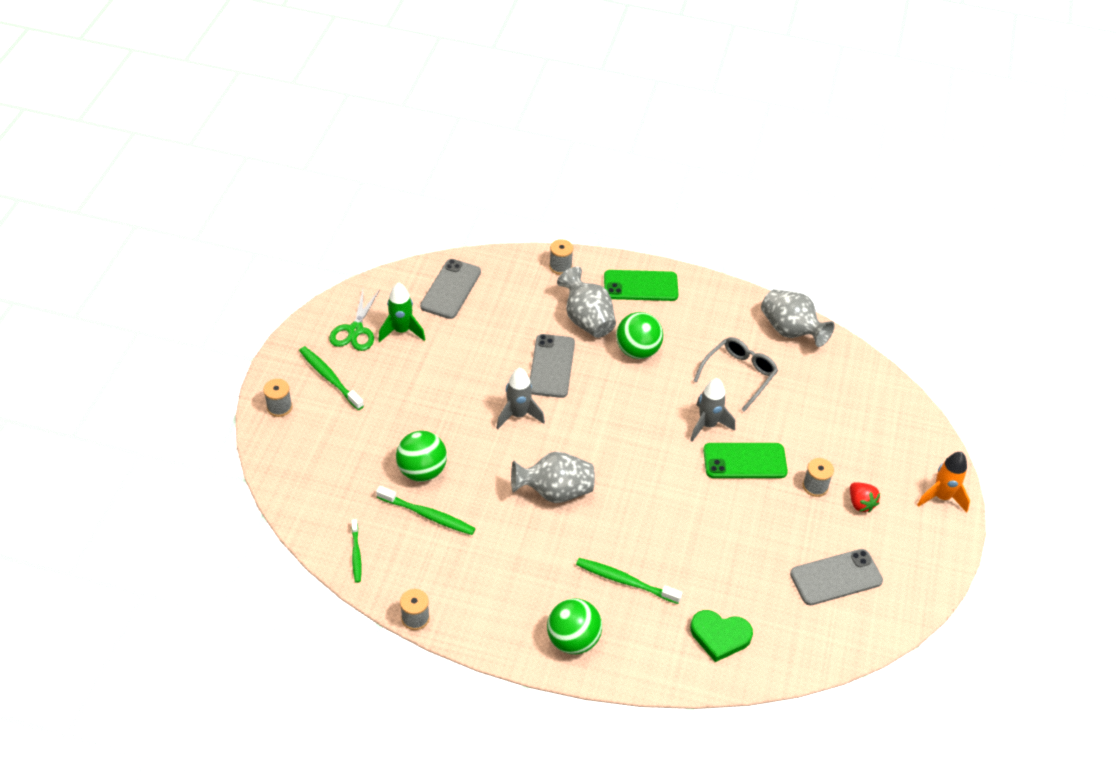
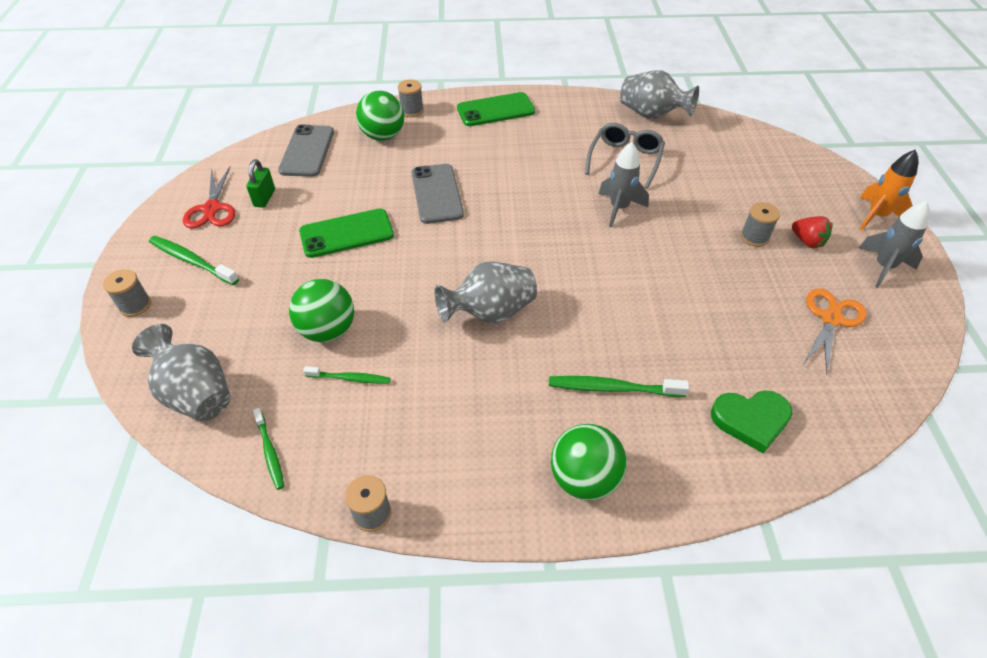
camera: 15 degrees left, 0 degrees up
green scissors [329,289,380,351] -> red scissors [183,167,235,228]
green toothbrush [376,486,476,535] -> green toothbrush [303,366,391,384], size x0.64
green rocket [378,283,426,342] -> green padlock [246,159,275,208]
grey rocket [496,368,545,429] -> grey rocket moved to [859,201,930,288]
grey vase [557,266,616,338] -> grey vase moved to [132,324,231,422]
green ball [616,312,663,359] -> green ball moved to [356,90,404,141]
green phone [703,443,788,478] -> green phone moved to [299,208,394,258]
grey phone [790,549,883,605] -> orange scissors [803,288,867,374]

